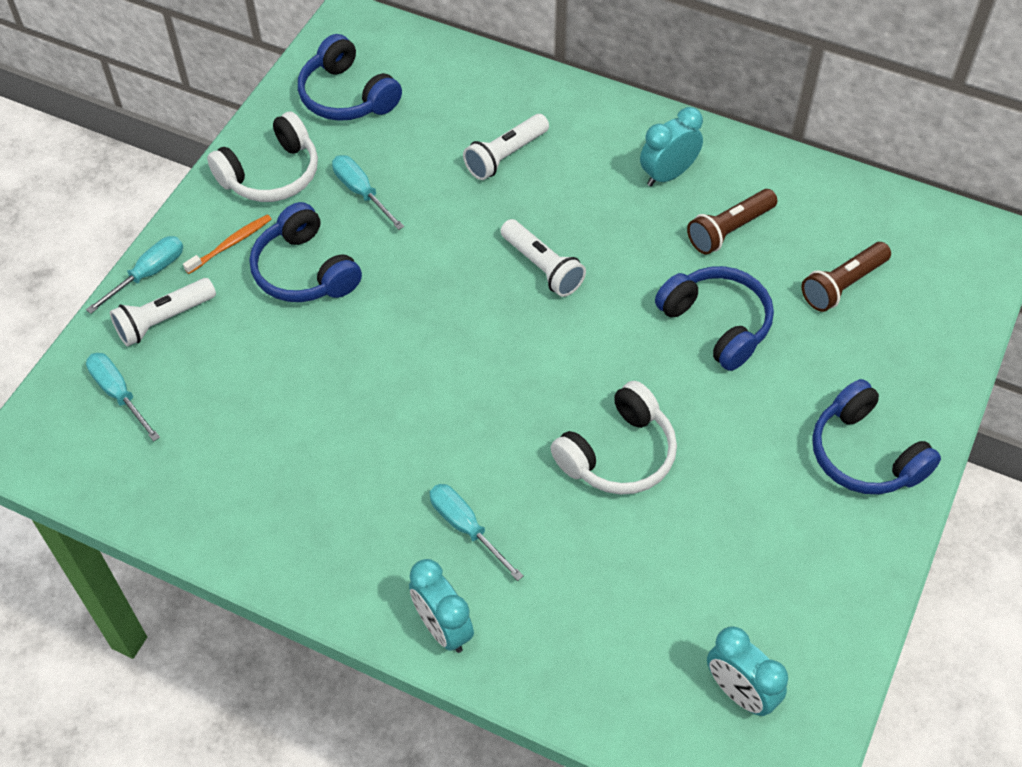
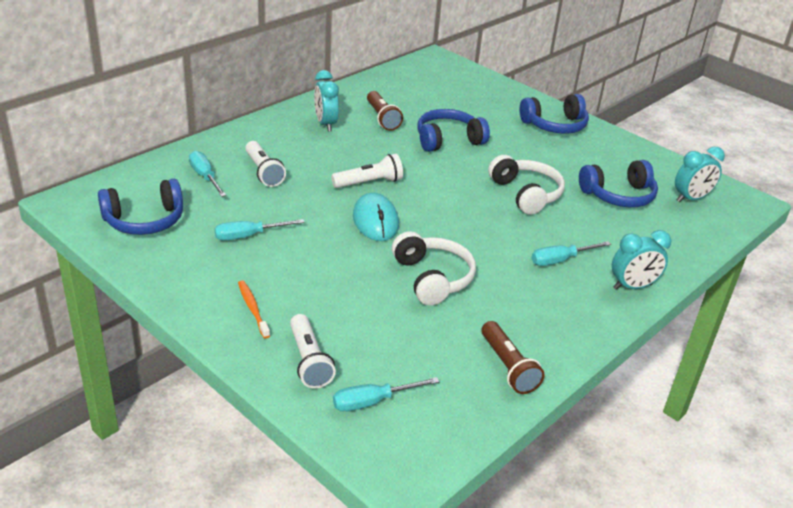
camera: 75 degrees left, 20 degrees down
turquoise screwdriver [86,236,183,314] -> turquoise screwdriver moved to [189,151,226,197]
white headphones [207,112,318,202] -> white headphones moved to [392,231,476,306]
blue headphones [250,202,362,302] -> blue headphones moved to [579,160,658,207]
brown flashlight [802,242,891,312] -> brown flashlight moved to [481,321,544,394]
none -> turquoise mouse [353,193,399,241]

